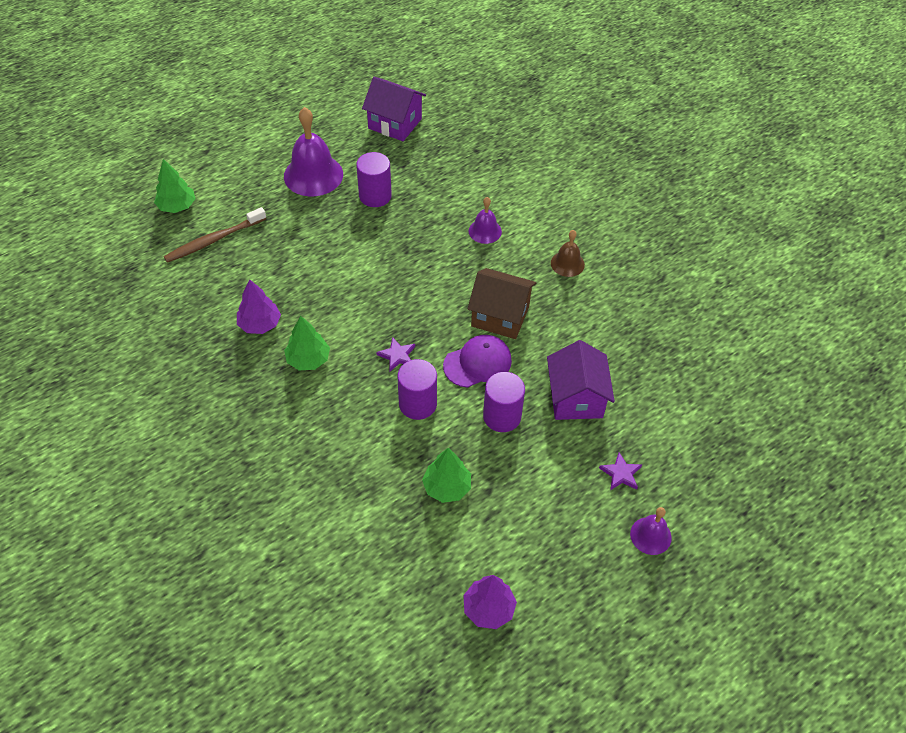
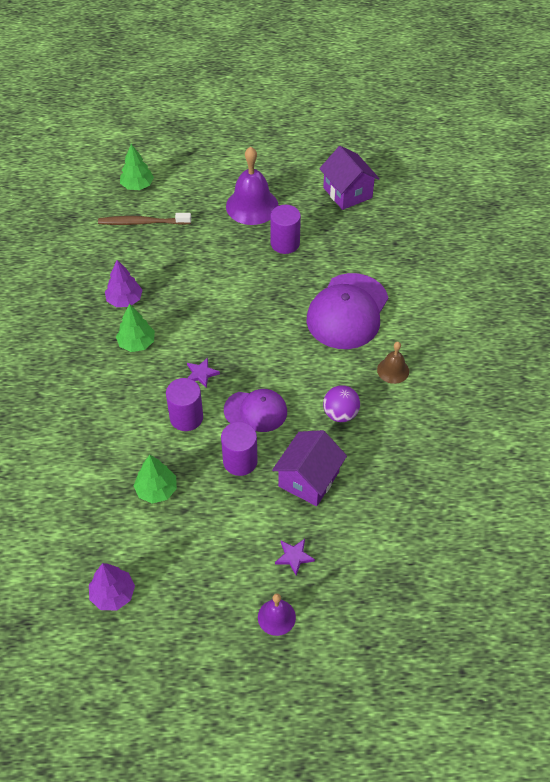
camera: 35 degrees right, 0 degrees up
brown house [467,268,536,339] -> none
purple bell [469,197,502,244] -> purple cap [307,273,388,349]
none -> purple ball [323,385,360,422]

